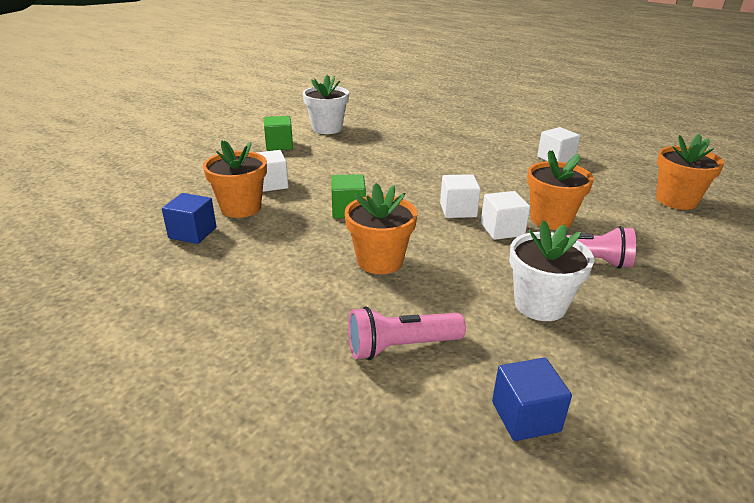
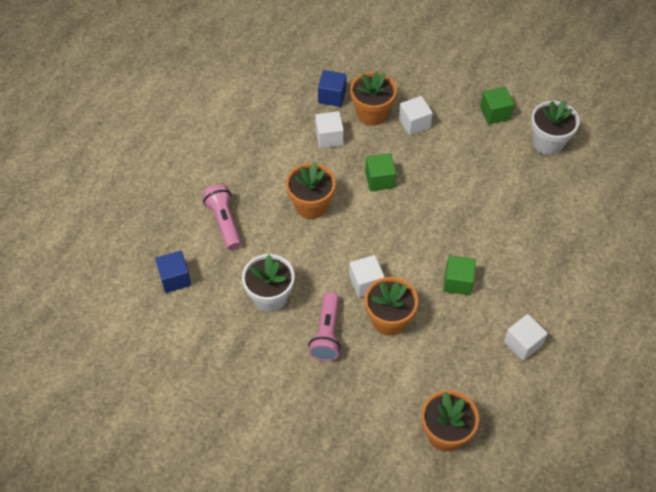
camera: 85 degrees right, 25 degrees up
white cube [440,174,481,218] -> white cube moved to [315,111,344,148]
none -> green cube [443,255,476,295]

